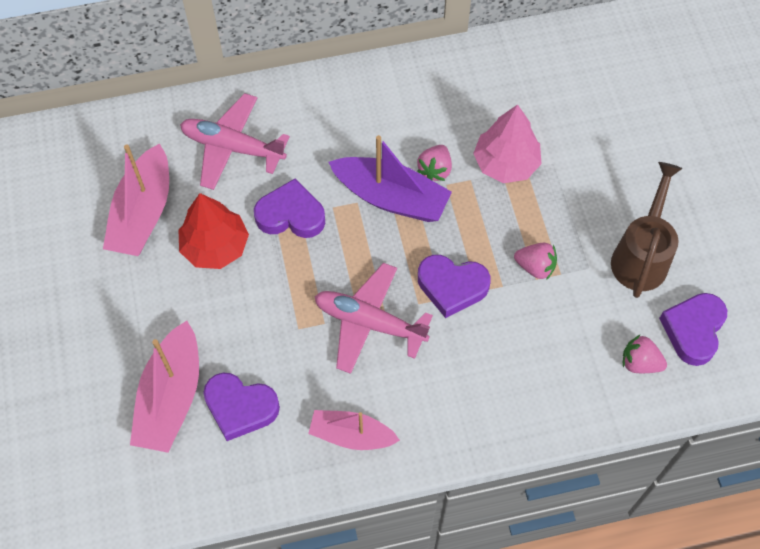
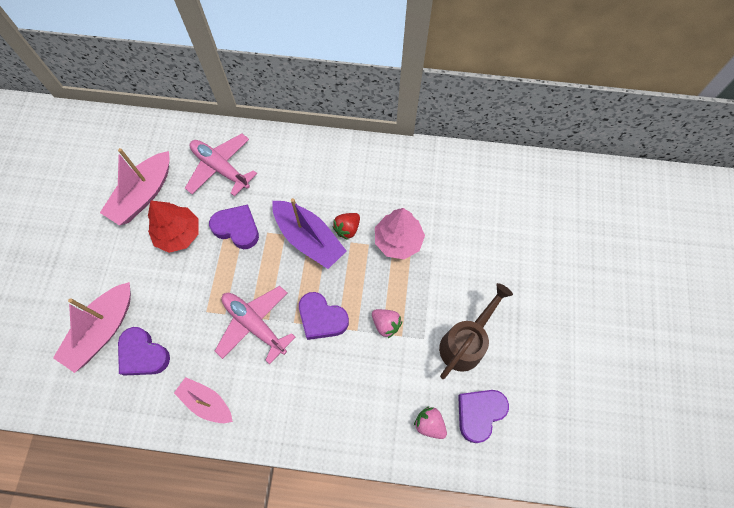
camera: 20 degrees right, 5 degrees up
pink strawberry [417,145,452,181] -> red strawberry [332,213,360,240]

